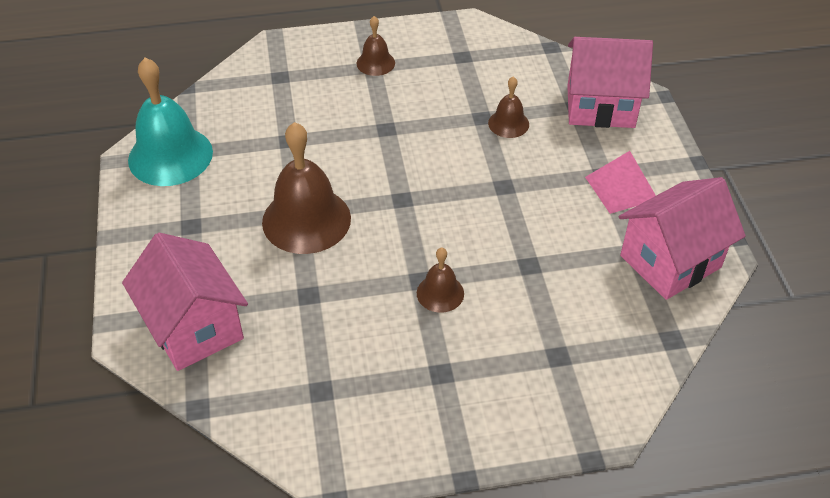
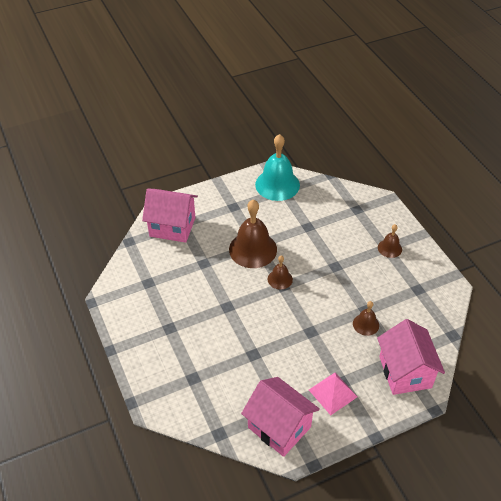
camera: 75 degrees right, 0 degrees up
pink house [122,233,248,371] -> pink house turned 60 degrees clockwise [142,188,198,243]
brown bell [417,247,464,313] -> brown bell moved to [268,255,293,290]

